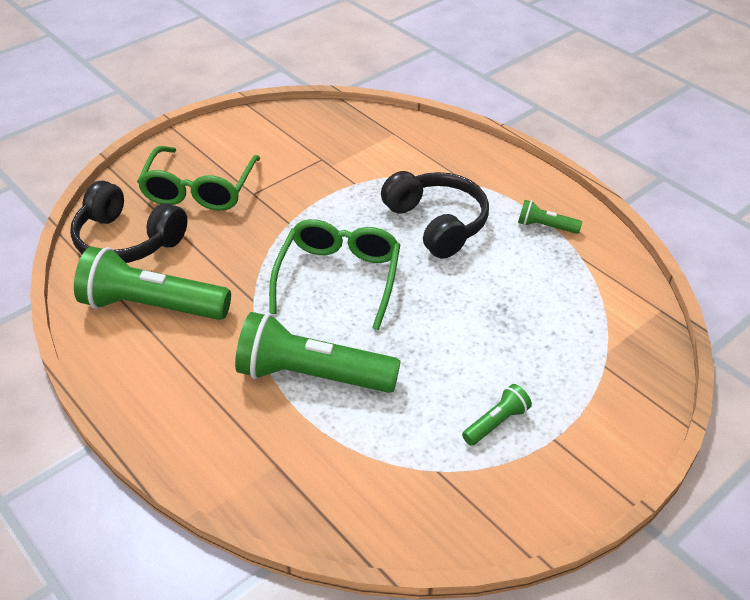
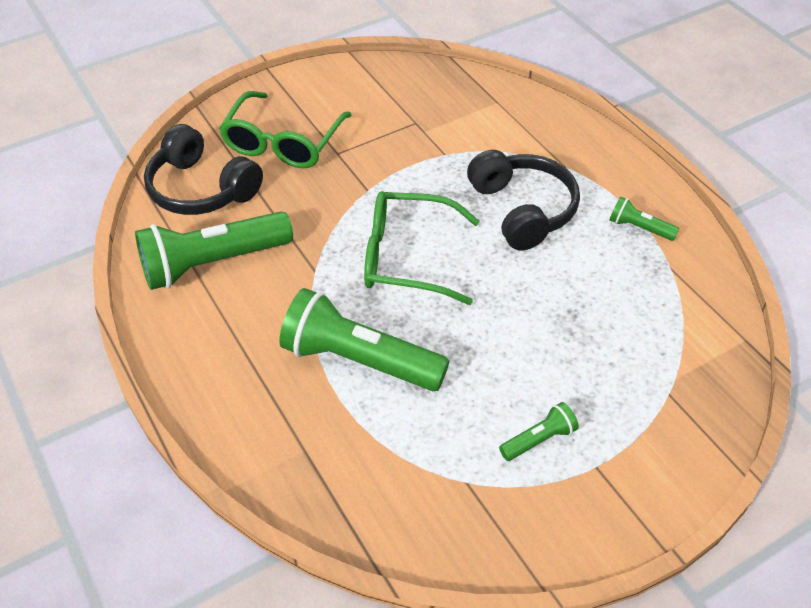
camera: 10 degrees right, 5 degrees up
green flashlight [74,246,231,320] -> green flashlight turned 45 degrees counterclockwise [135,211,293,290]
green glasses [269,219,400,330] -> green glasses turned 105 degrees counterclockwise [364,191,480,305]

